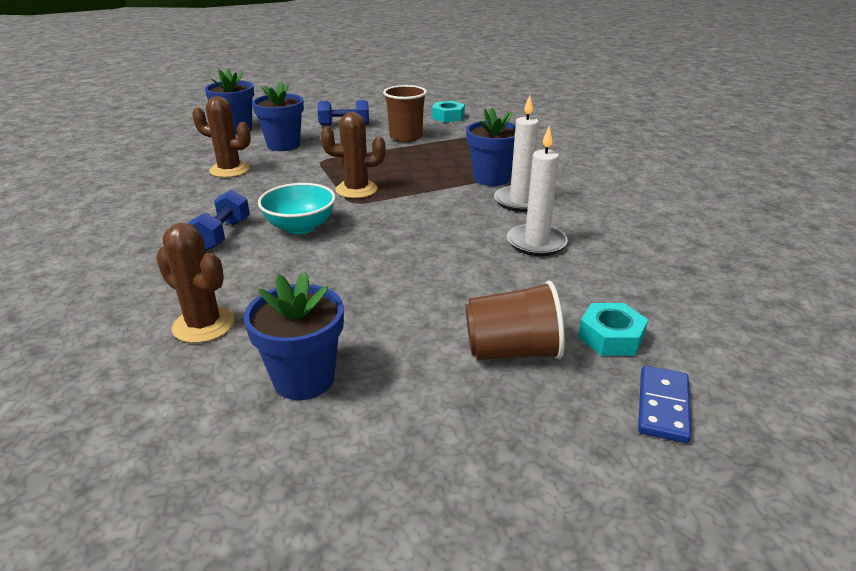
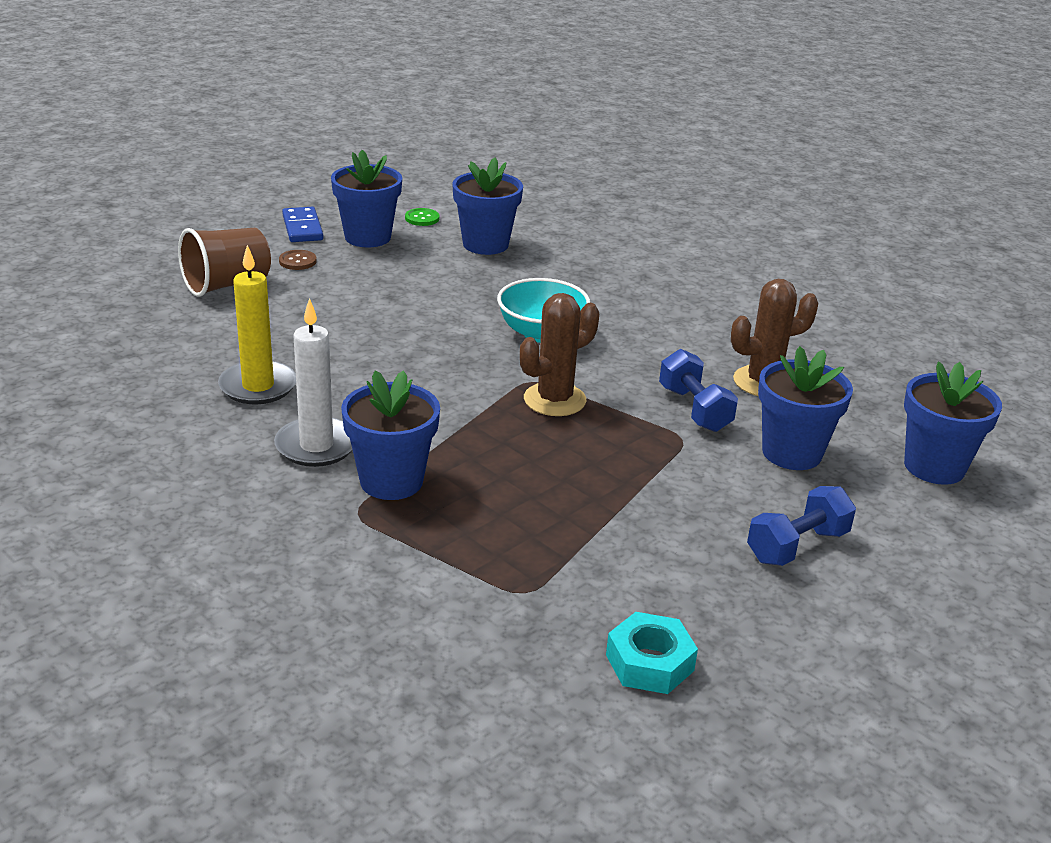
camera: 145 degrees right, 0 degrees up
brown cactus [156,223,234,343] -> blue flower pot [452,158,523,255]
blue dumbbell [188,189,250,251] -> blue dumbbell moved to [659,349,738,432]
brown cup [383,85,427,142] -> none
white candle [507,126,568,256] -> yellow candle [218,245,296,404]
turquoise nut [578,303,648,356] -> none
blue domino [638,366,691,443] -> blue domino moved to [282,207,323,242]
none -> brown button [279,250,317,270]
none -> green button [405,208,440,226]

